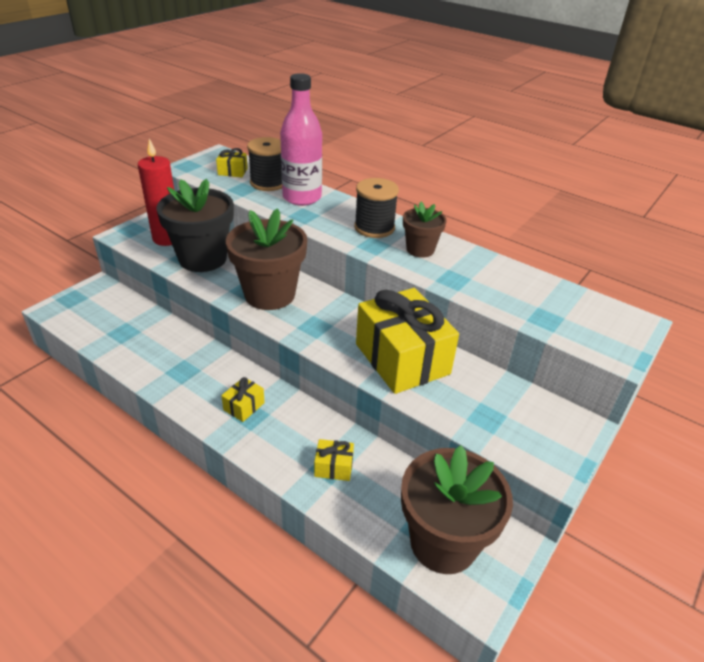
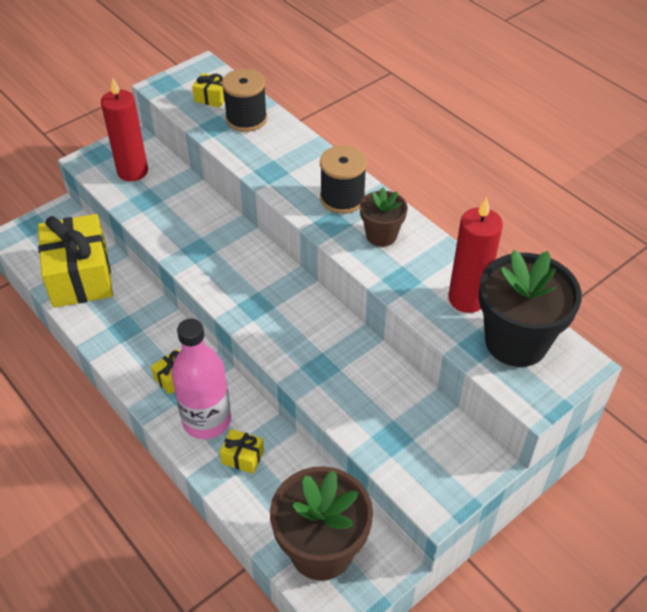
camera: 15 degrees right, 10 degrees up
black flower pot [157,179,234,272] -> black flower pot moved to [479,250,582,367]
brown flower pot [226,208,307,310] -> none
pink bottle [280,73,322,206] -> pink bottle moved to [171,319,231,439]
yellow gift [356,288,459,394] -> yellow gift moved to [38,214,113,308]
none -> red candle [448,197,503,313]

